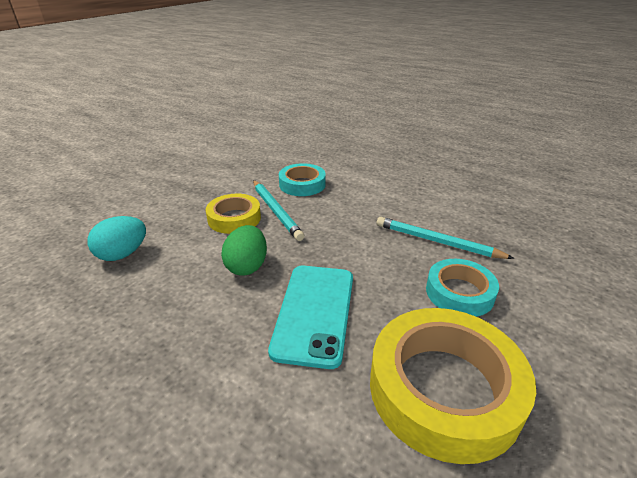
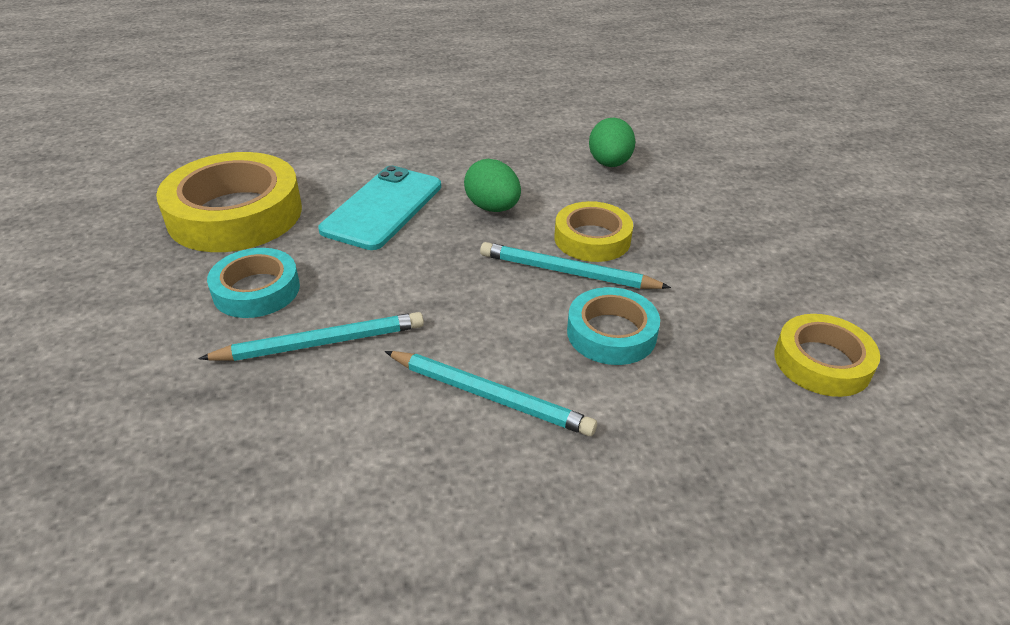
camera: 135 degrees right, 5 degrees up
turquoise egg [87,216,146,261] -> green egg [589,118,636,167]
turquoise phone [268,266,353,369] -> turquoise phone turned 60 degrees clockwise [318,166,441,250]
none -> turquoise pencil [385,351,597,436]
none -> yellow tape [775,314,880,397]

